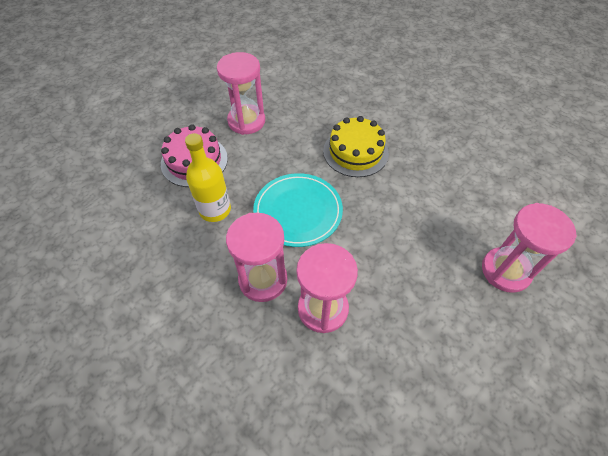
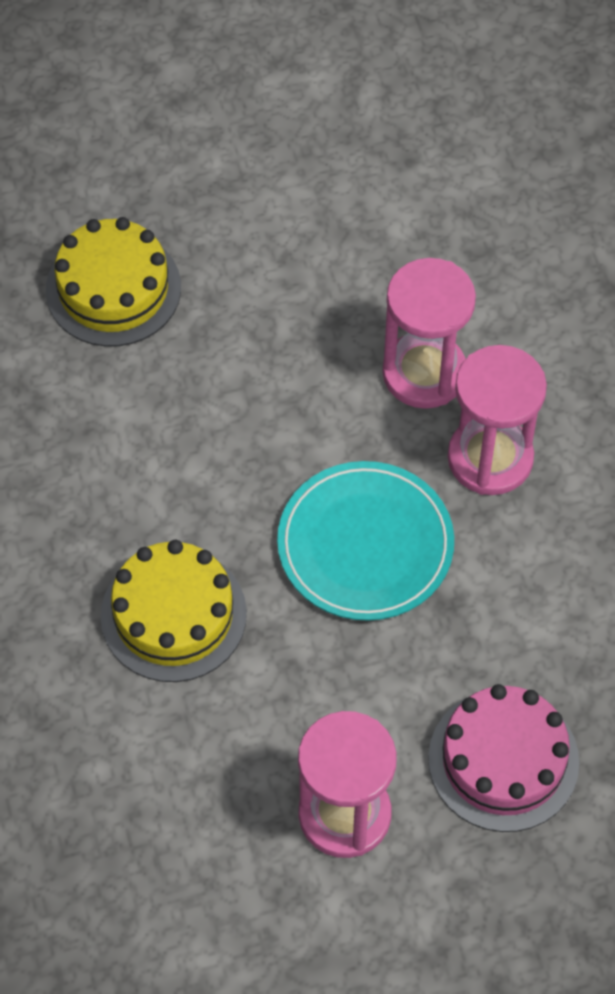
camera: 150 degrees left, 5 degrees up
yellow bottle [185,133,231,222] -> none
pink hourglass [482,203,577,293] -> yellow cake [46,217,181,347]

